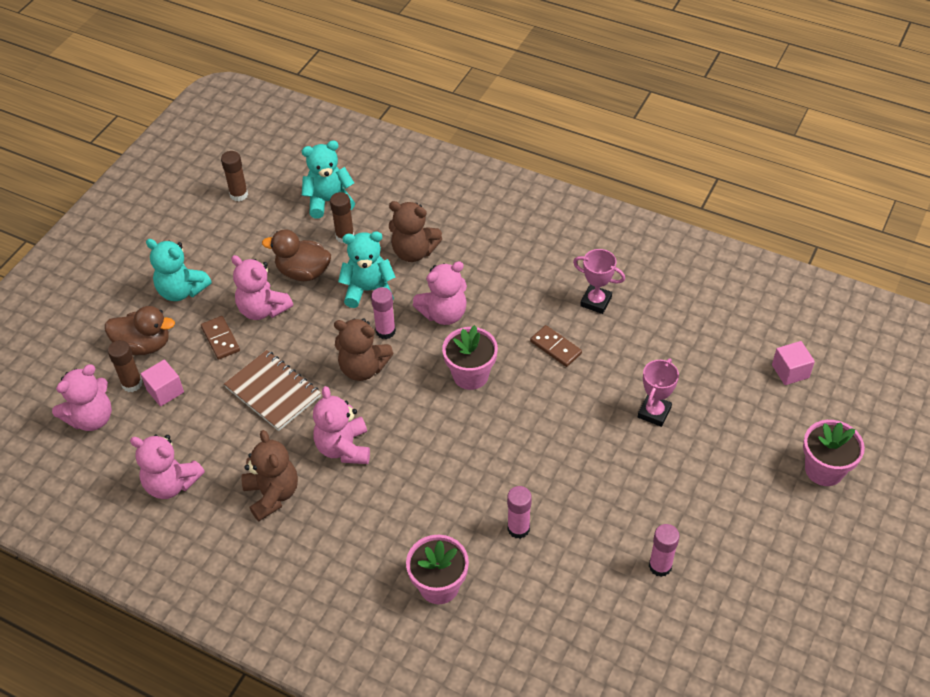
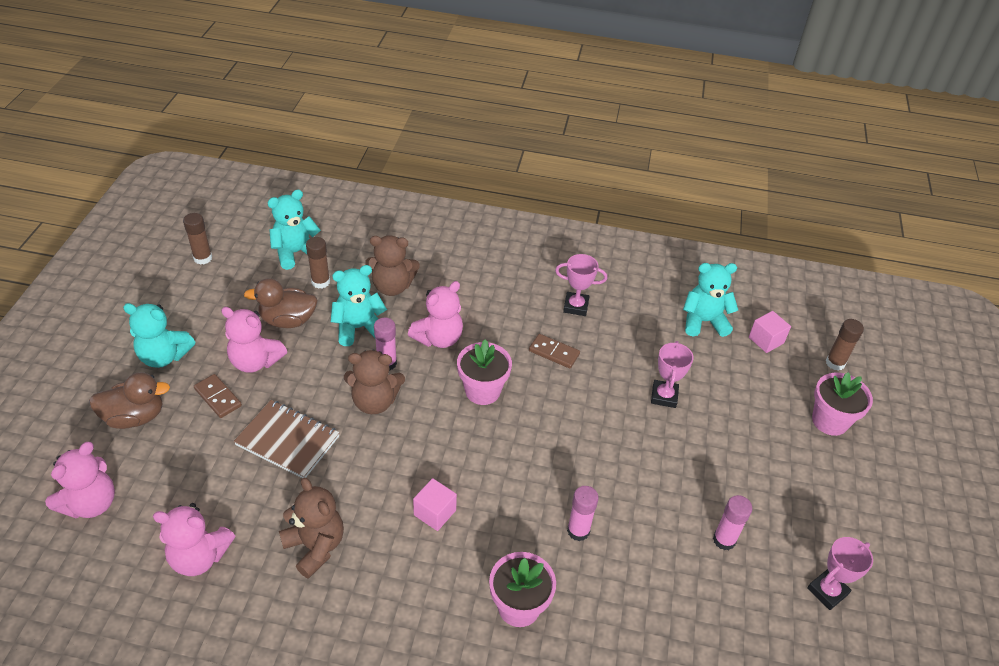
camera: 20 degrees left, 5 degrees down
brown glue stick [108,340,143,392] -> brown glue stick moved to [825,319,864,370]
pink cube [141,359,184,406] -> pink cube moved to [413,478,457,531]
pink teddy bear [313,386,370,464] -> none
none -> turquoise teddy bear [683,263,738,337]
none -> pink trophy [807,537,873,610]

